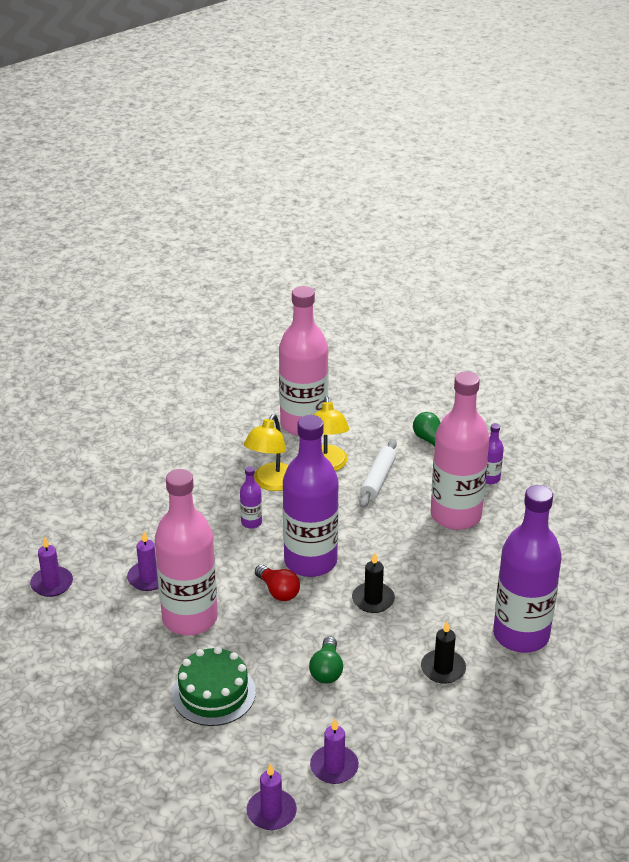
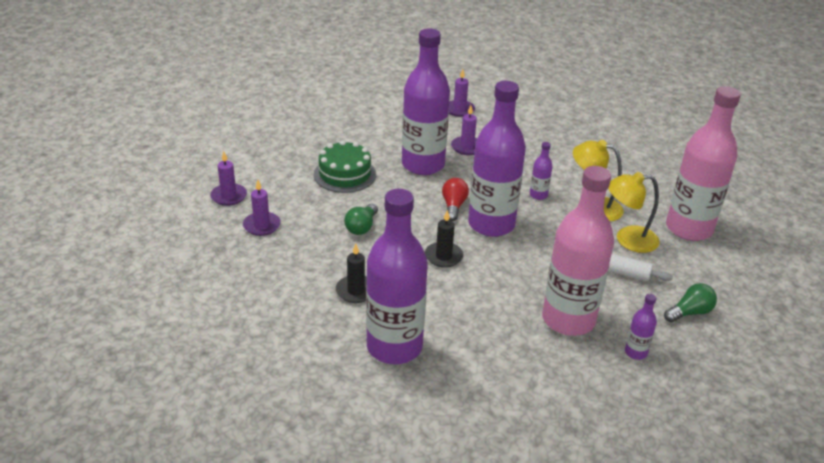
camera: 90 degrees right, 0 degrees up
pink bottle [155,469,218,635] -> purple bottle [402,28,450,175]
red light bulb [255,565,300,601] -> red light bulb turned 135 degrees clockwise [442,178,469,221]
green light bulb [309,636,343,684] -> green light bulb turned 75 degrees counterclockwise [344,203,378,235]

